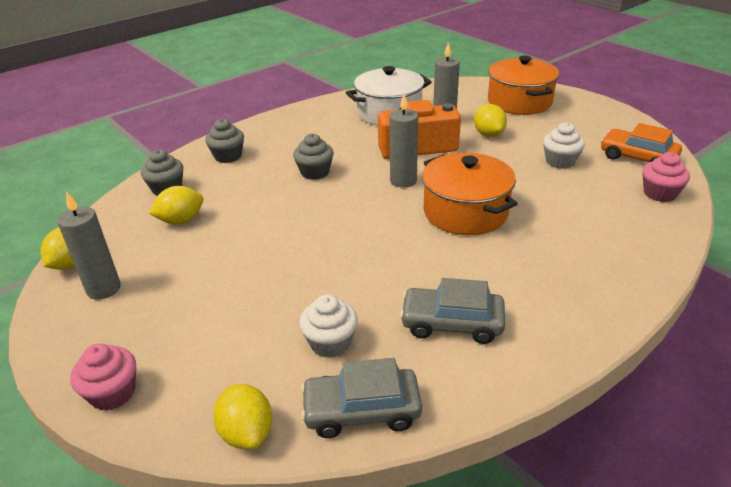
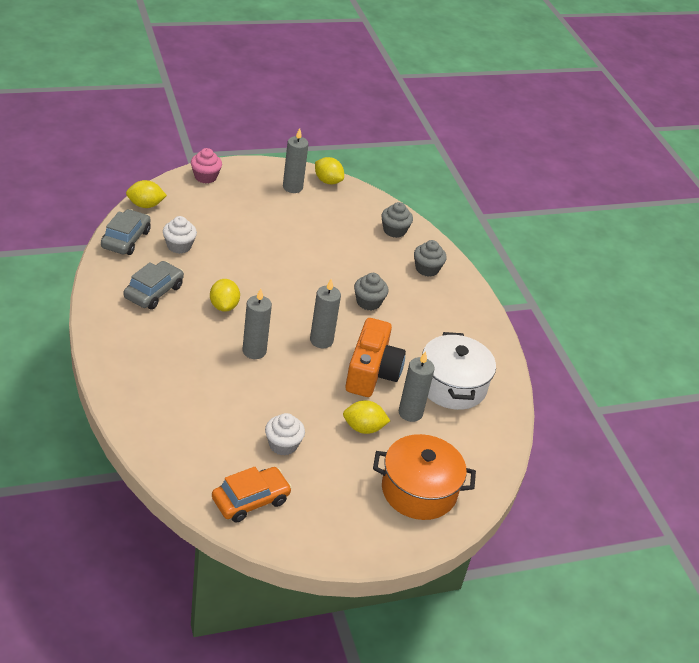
camera: 105 degrees right, 5 degrees up
yellow lemon [149,186,204,224] -> yellow lemon moved to [210,279,240,312]
orange pot [422,153,518,235] -> grey candle [242,289,272,359]
pink cupcake [642,152,690,202] -> none

